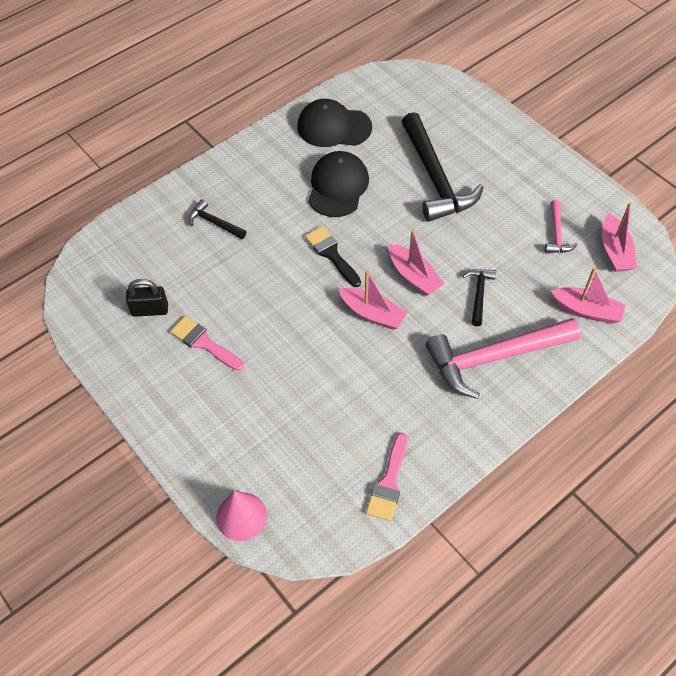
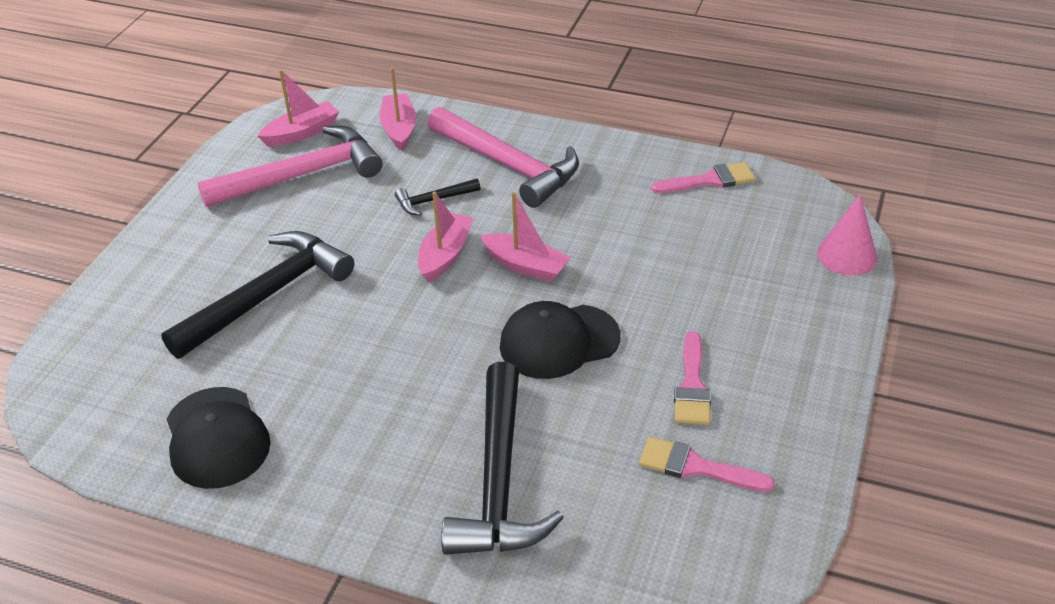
camera: 120 degrees left, 15 degrees down
black padlock [126,279,168,317] -> pink brush [639,437,775,492]
black hammer [188,199,246,239] -> black hammer [441,362,564,555], size x2.16
black brush [305,226,361,287] -> none
black cap [308,151,369,217] -> black cap moved to [500,301,621,379]
pink boat [338,270,408,330] -> pink boat turned 120 degrees clockwise [480,192,571,282]
pink hammer [545,200,577,253] -> pink hammer [197,126,382,207], size x2.16

